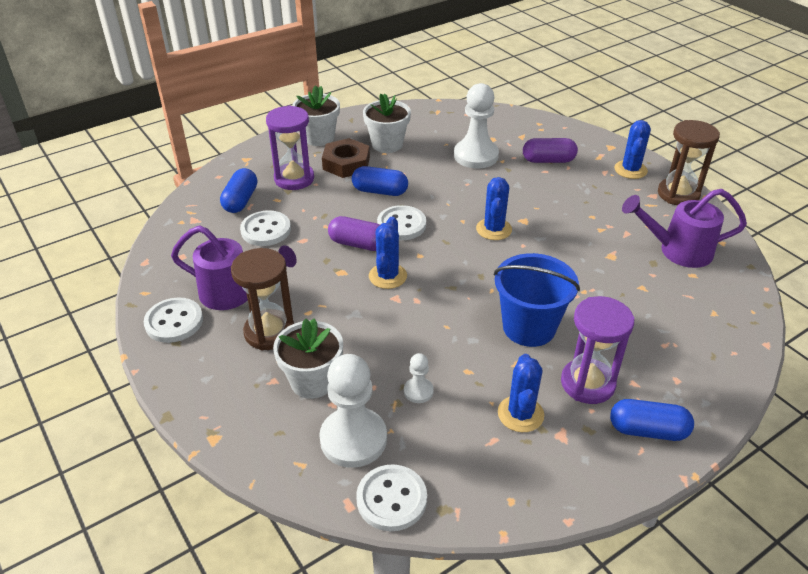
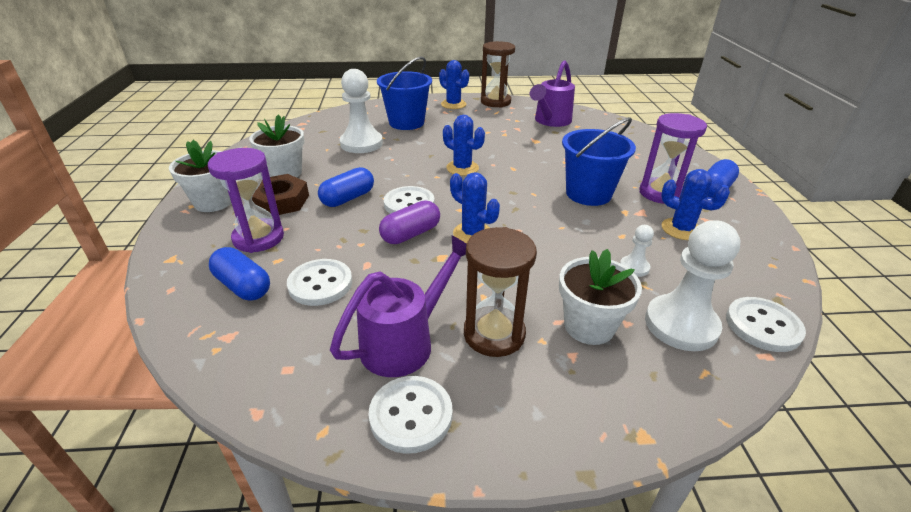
camera: 60 degrees left, 5 degrees down
purple capsule [523,138,578,163] -> blue bucket [377,57,432,130]

